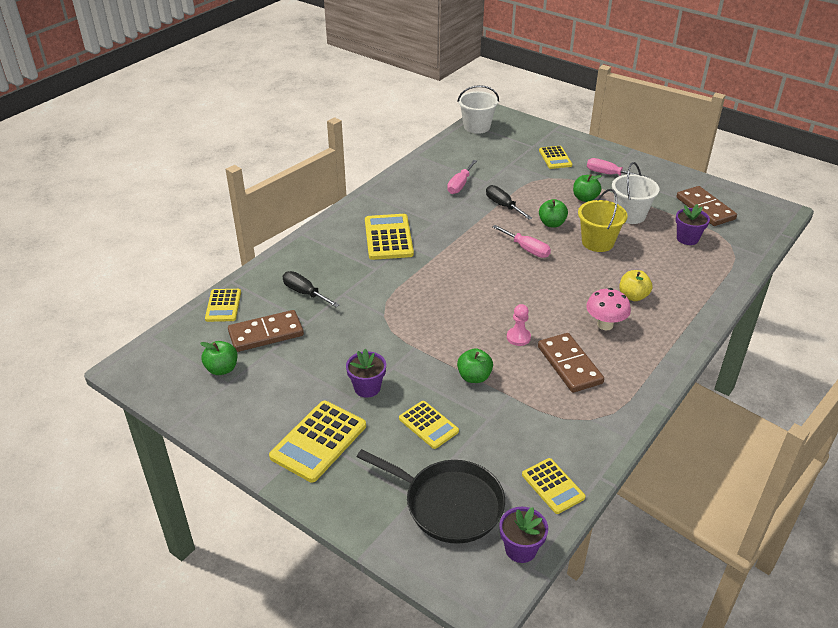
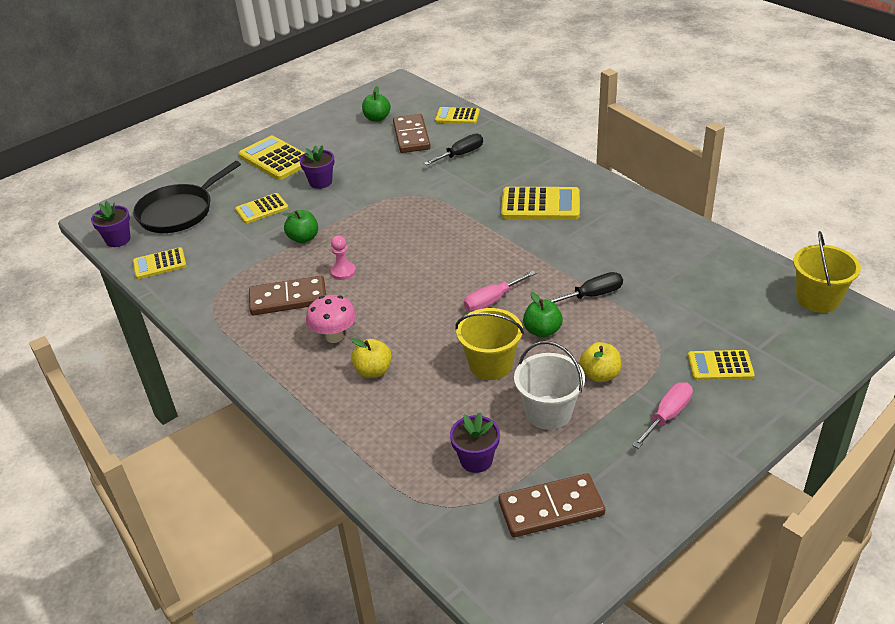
camera: 105 degrees right, 0 degrees up
pink screwdriver [447,160,477,194] -> none
white bucket [457,85,499,134] -> yellow bucket [793,231,861,313]
green apple [573,174,602,202] -> yellow apple [579,342,621,382]

